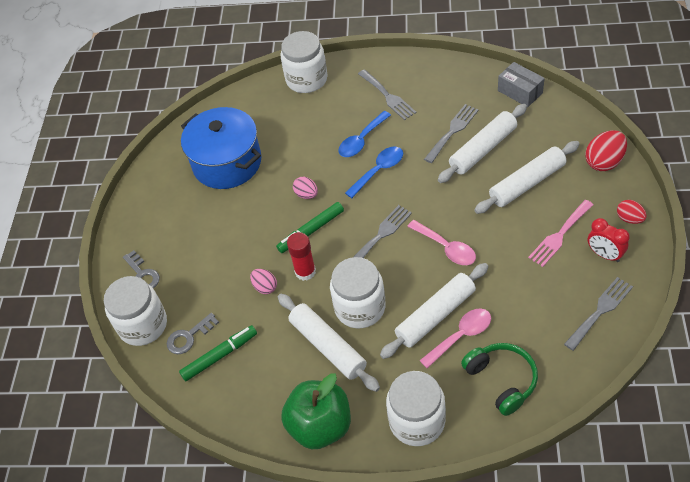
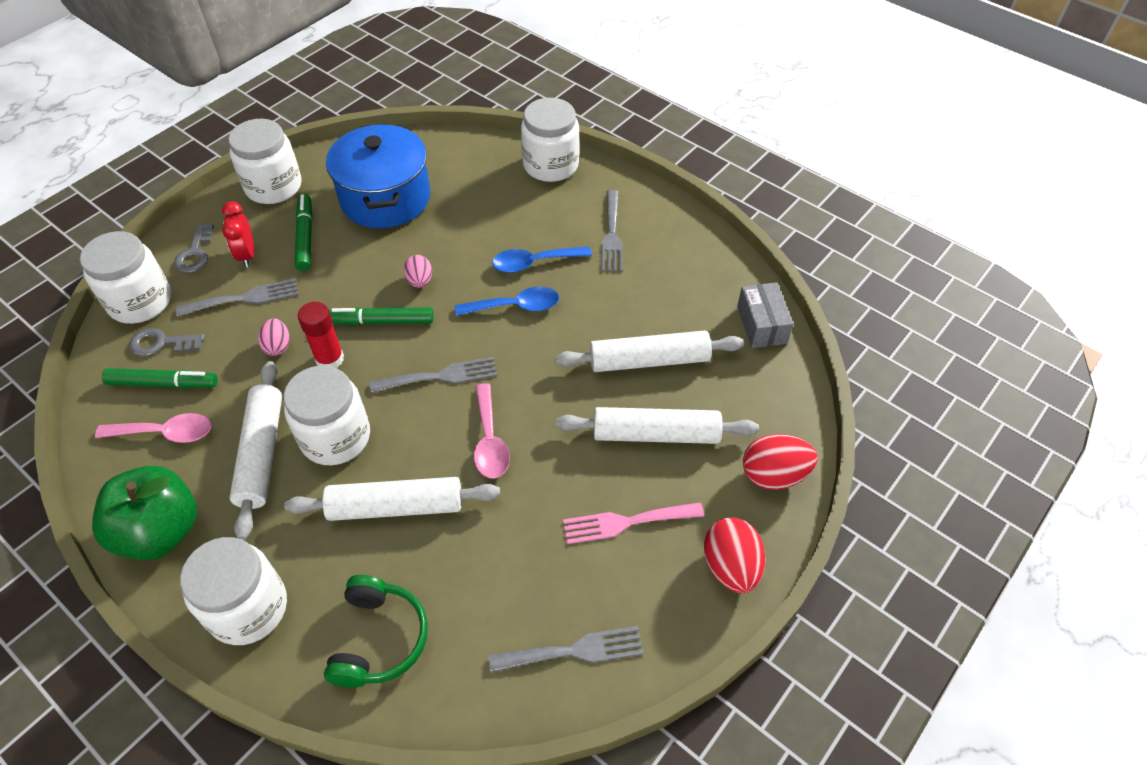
camera: 30 degrees right, 0 degrees up
pink spoon [419,309,491,369] -> pink spoon moved to [95,413,211,443]
grey fork [424,104,479,163] -> grey fork moved to [176,278,299,317]
red clock [588,218,630,262] -> red clock moved to [222,201,255,267]
red egg [617,200,646,224] -> red egg [704,517,766,593], size x1.64
none -> white jar [228,119,302,204]
none -> green marker [295,194,313,271]

